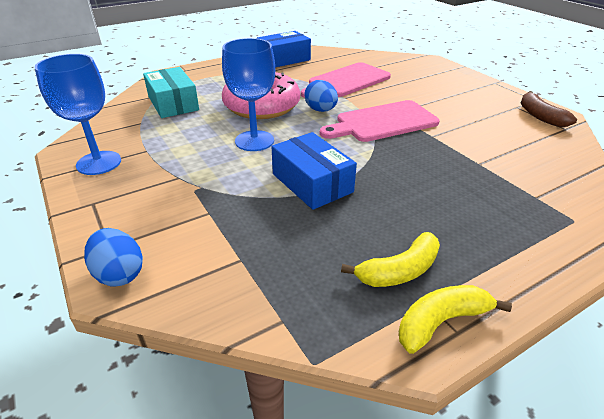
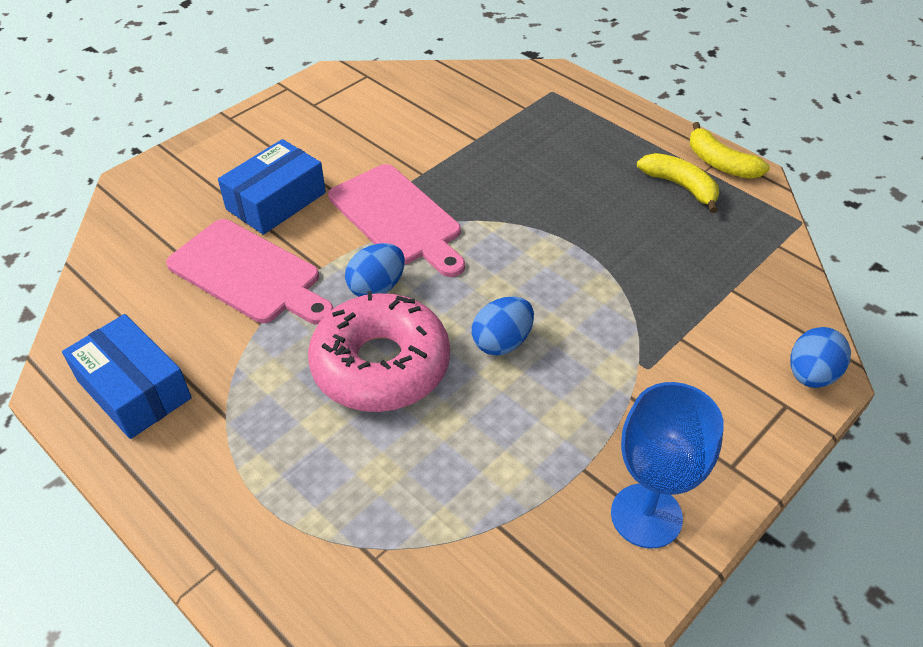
camera: 105 degrees left, 10 degrees up
turquoise box [143,67,199,118] -> none
blue goblet [222,38,275,151] -> blue egg [472,297,534,356]
blue box [271,132,357,210] -> blue box moved to [218,139,326,235]
brown banana [521,91,577,127] -> none

